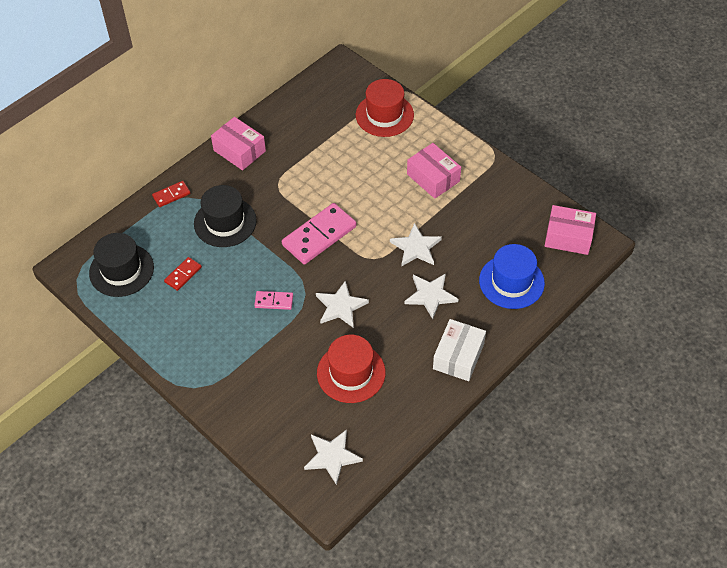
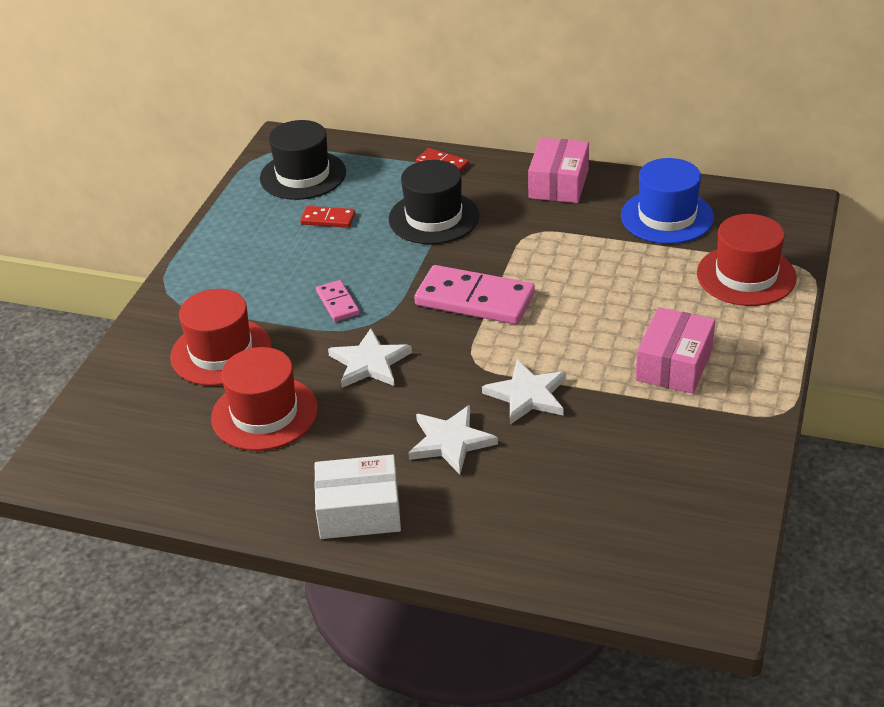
camera: 65 degrees right, 15 degrees down
white star [304,429,363,485] -> none
blue hat [479,244,545,309] -> blue hat moved to [621,158,714,244]
pink box [545,205,596,255] -> none
none -> red hat [170,289,272,386]

